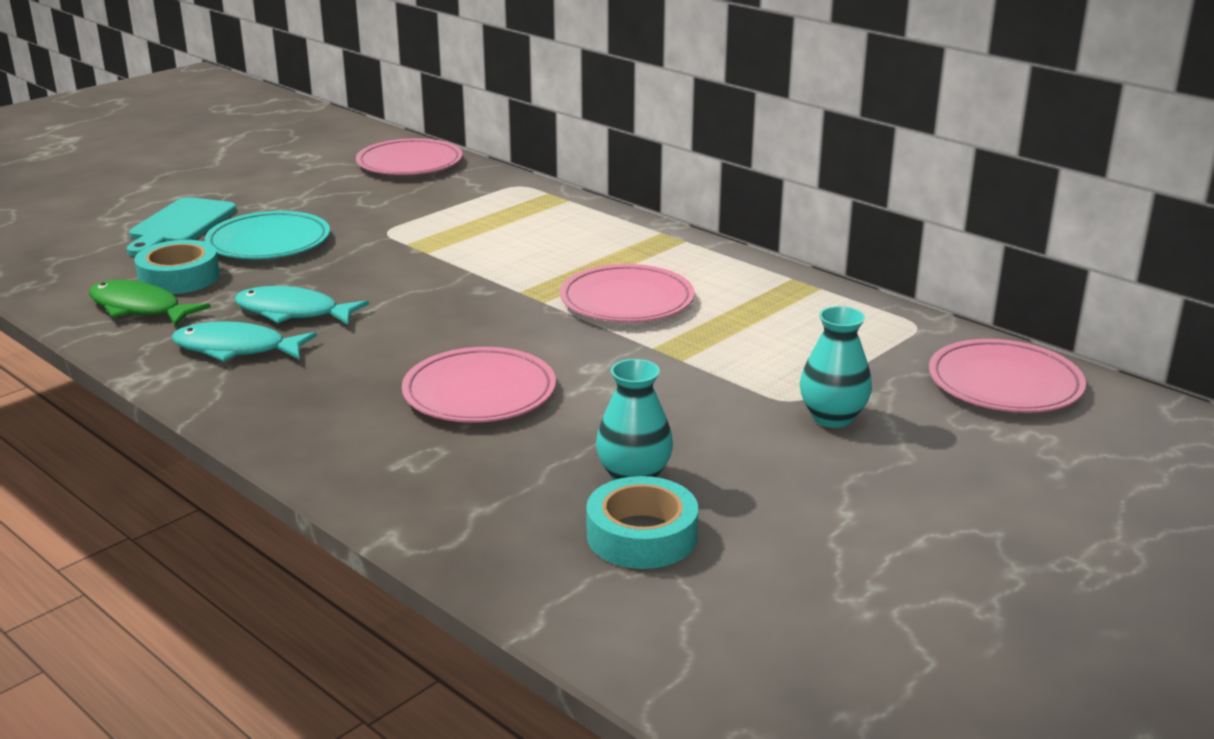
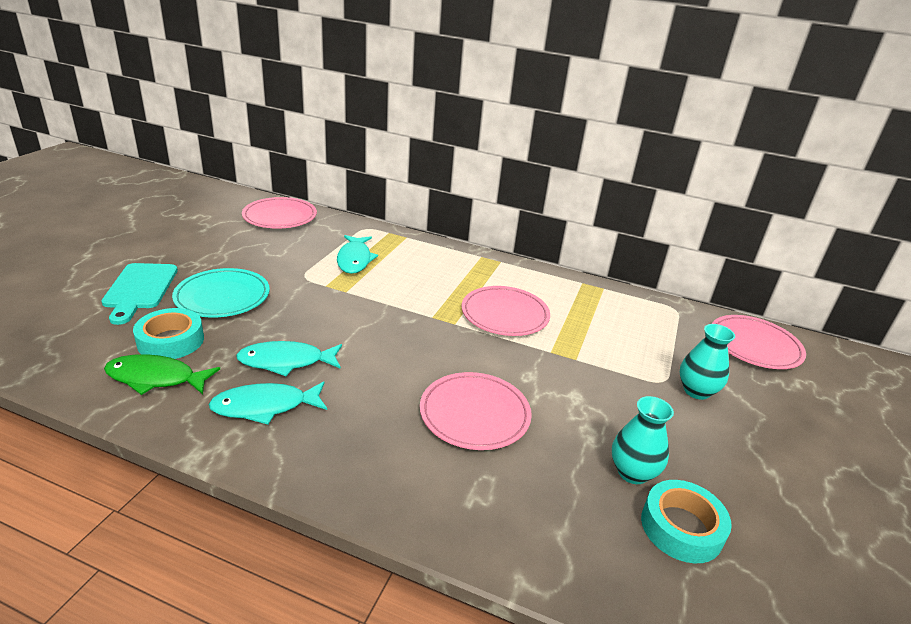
camera: 25 degrees left, 5 degrees up
none -> turquoise fish [337,235,378,274]

